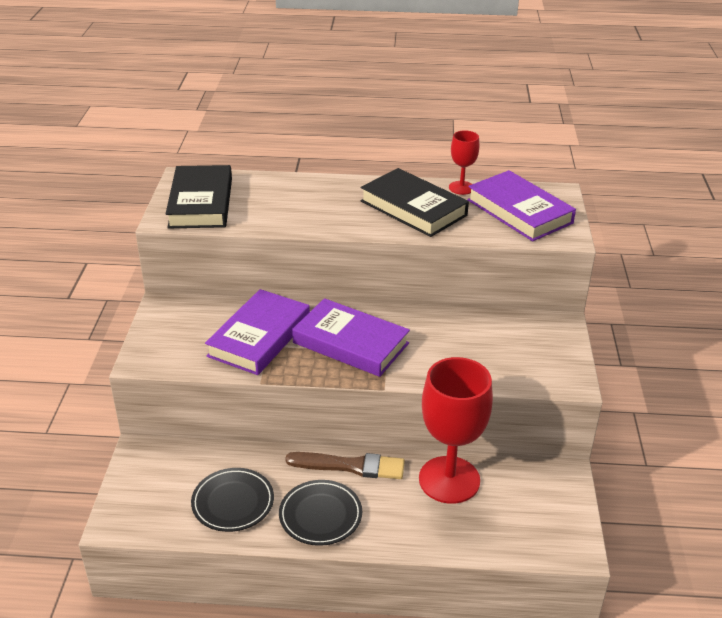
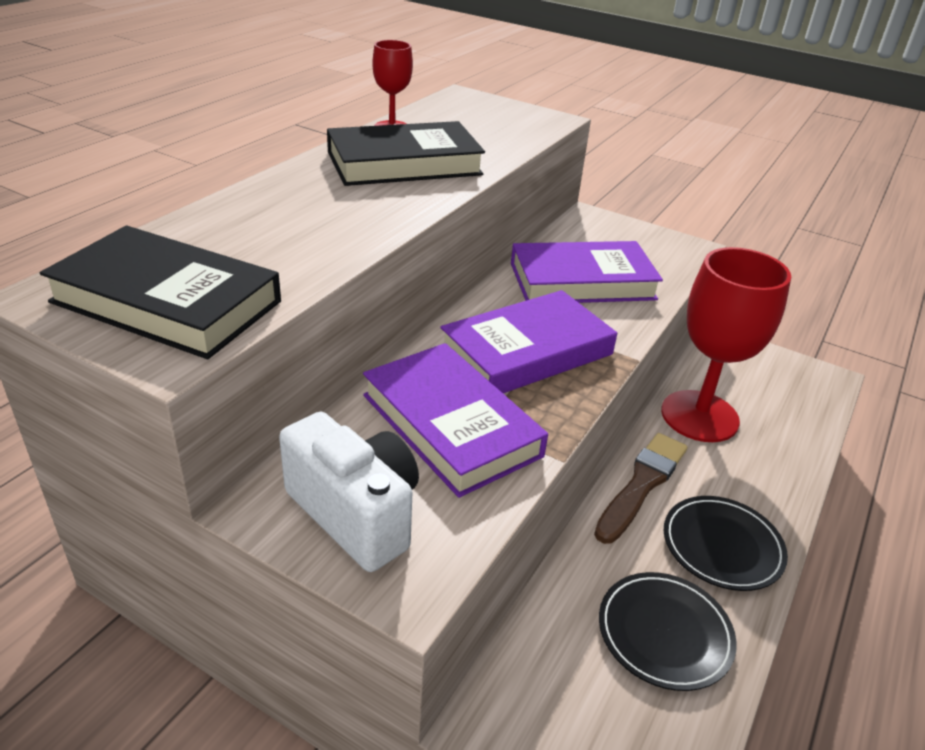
camera: 65 degrees left, 0 degrees up
purple book [467,170,576,241] -> purple book moved to [511,241,663,303]
none -> white camera [279,412,419,572]

